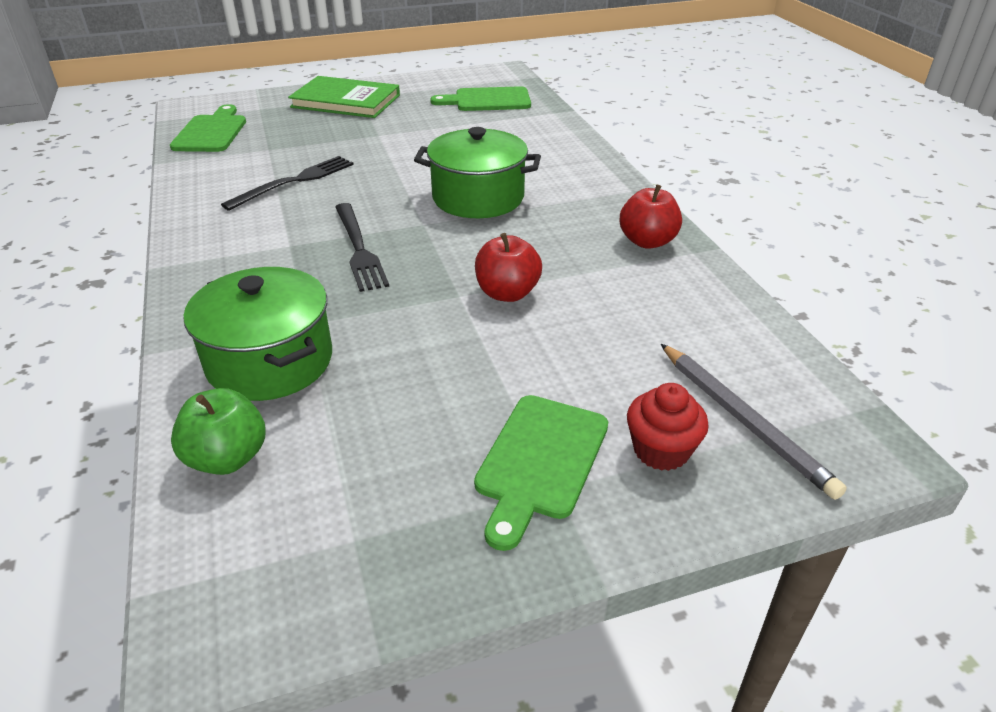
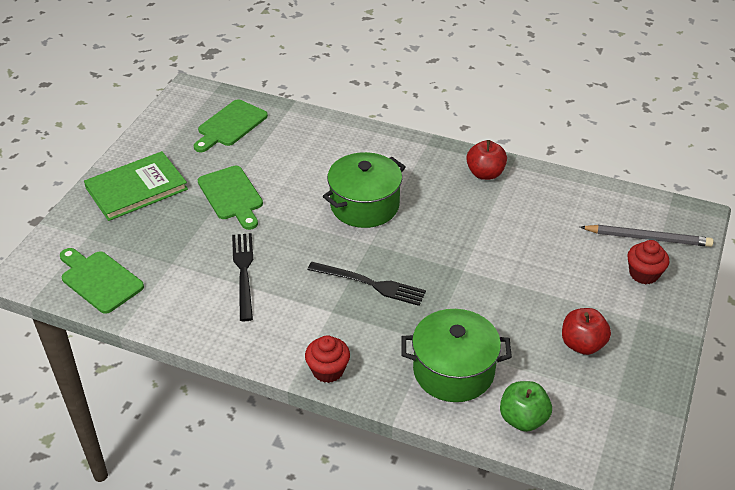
camera: 50 degrees left, 5 degrees up
green cutting board [474,395,608,551] -> green cutting board moved to [198,166,263,230]
red apple [475,233,542,302] -> red apple moved to [562,308,611,355]
none -> red cupcake [305,335,350,383]

